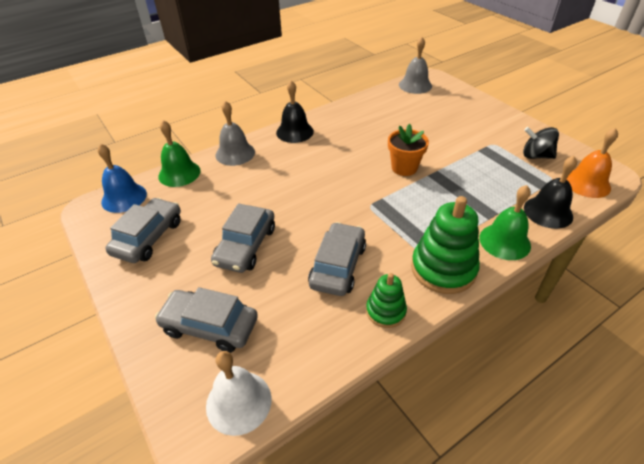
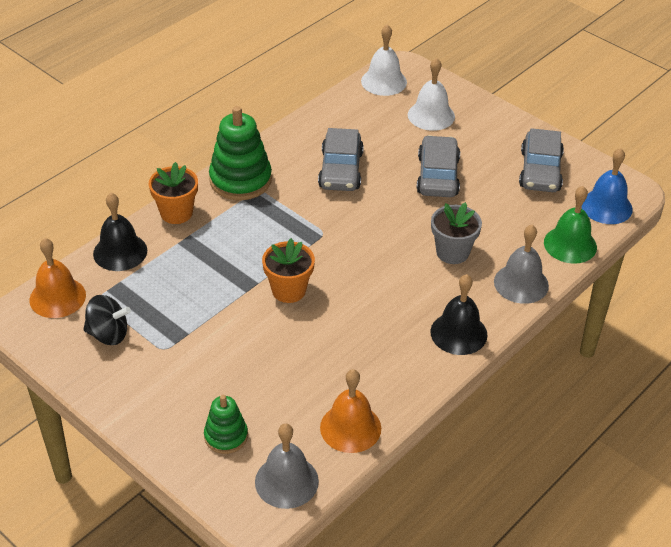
camera: 165 degrees right, 0 degrees up
grey car [155,287,258,353] -> white bell [408,58,455,131]
green stacking toy [366,273,407,328] -> green stacking toy moved to [204,395,248,454]
green bell [479,185,531,260] -> orange flower pot [149,162,198,224]
none -> orange bell [320,369,381,453]
none -> grey flower pot [431,202,482,264]

